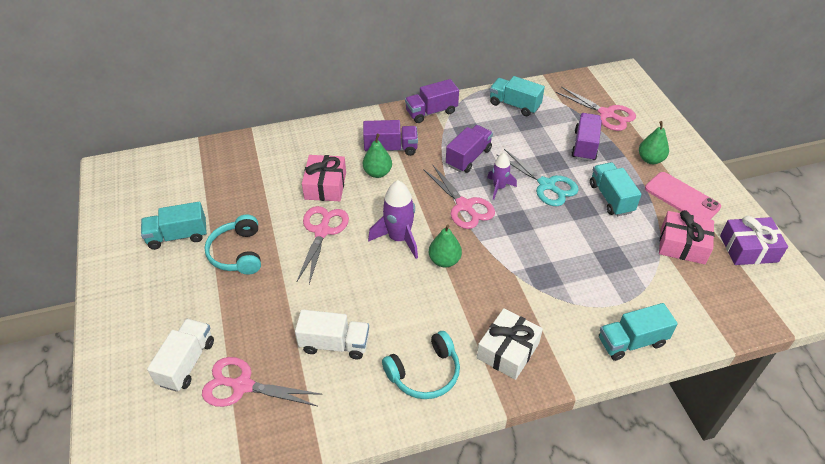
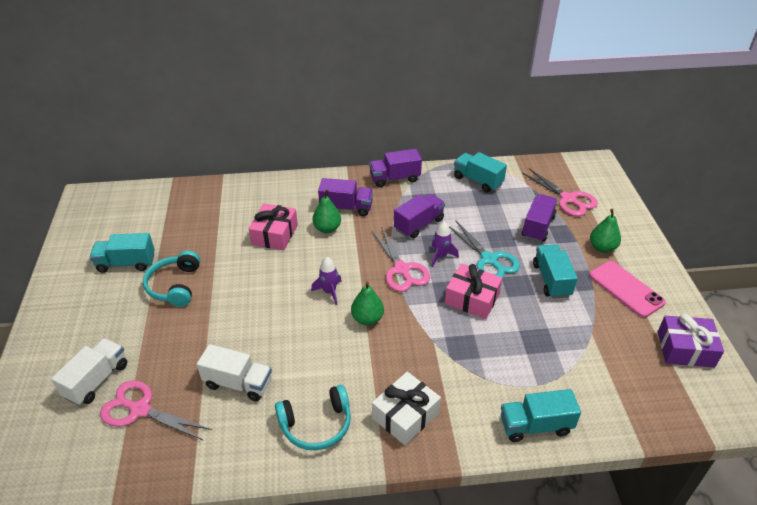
camera: 10 degrees right, 5 degrees down
pink scissors [297,206,349,284] -> none
purple rocket [368,180,418,259] -> purple rocket [311,257,342,305], size x0.61
pink gift [659,210,714,264] -> pink gift moved to [445,263,502,319]

